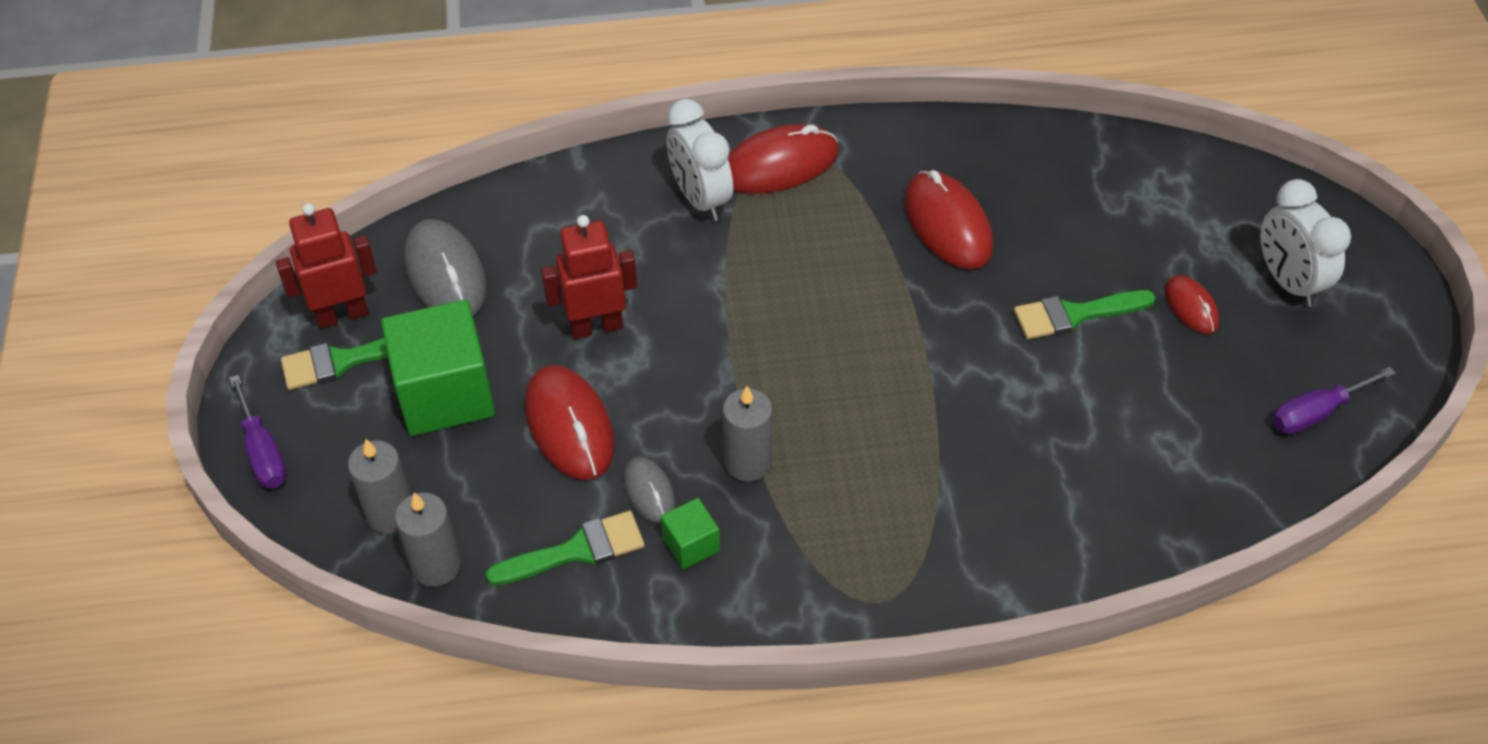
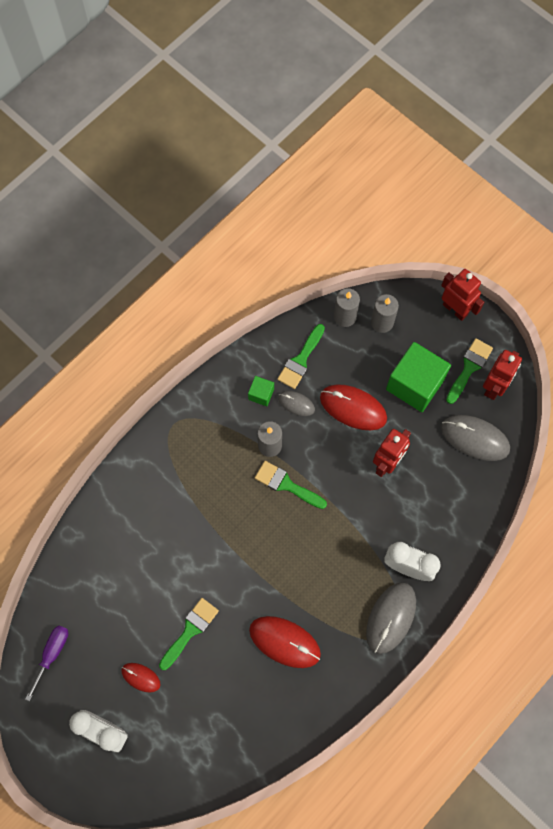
camera: 140 degrees right, 20 degrees up
purple screwdriver [229,375,287,488] -> red robot [441,269,484,321]
red mouse [728,124,839,194] -> grey mouse [366,582,416,654]
none -> green brush [255,461,327,509]

